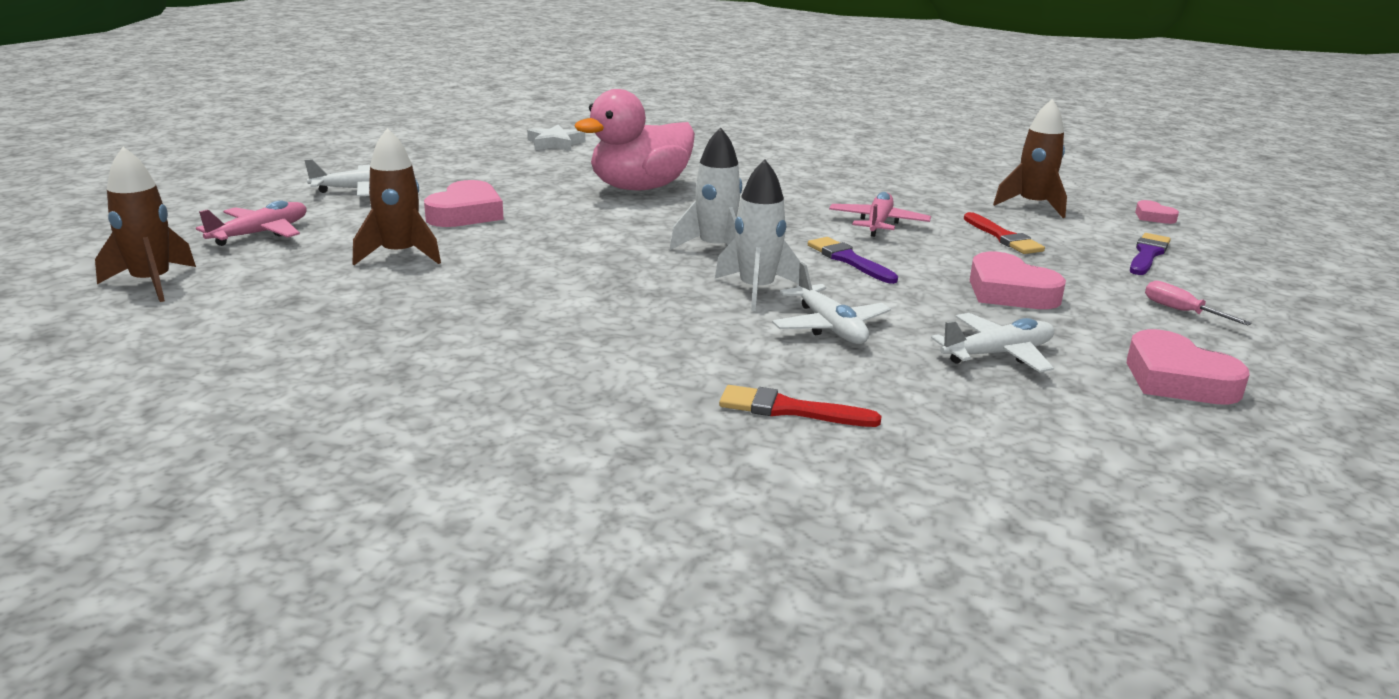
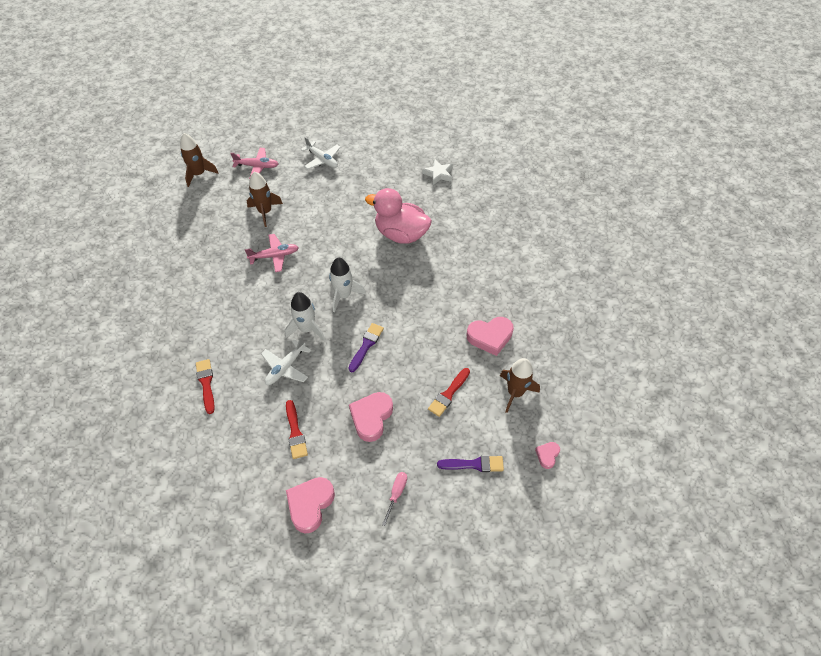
camera: 60 degrees right, 30 degrees up
pink heart [424,180,504,227] -> pink heart moved to [466,317,514,356]
pink plane [829,192,931,237] -> pink plane moved to [245,234,299,272]
white plane [931,313,1054,373] -> red brush [286,400,308,459]

